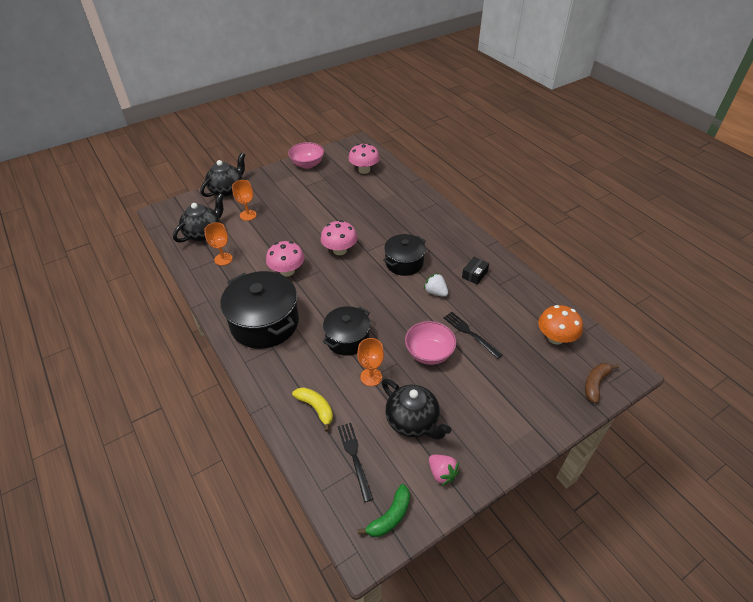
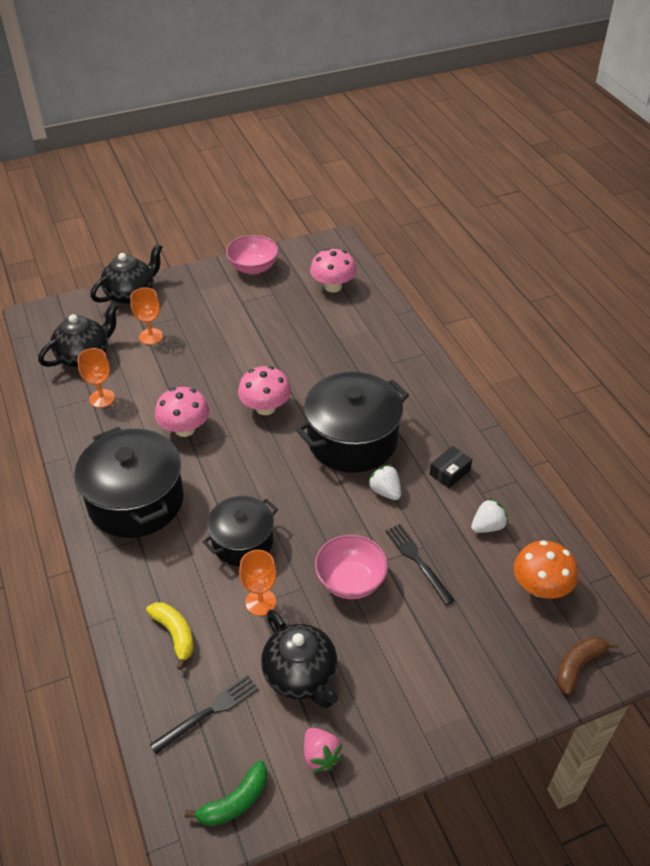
camera: 10 degrees right, 0 degrees up
black fork [338,423,373,502] -> black fork turned 60 degrees clockwise [150,674,259,754]
black pot [383,234,426,276] -> black pot [295,372,409,473], size x1.62
none -> white strawberry [471,498,508,533]

